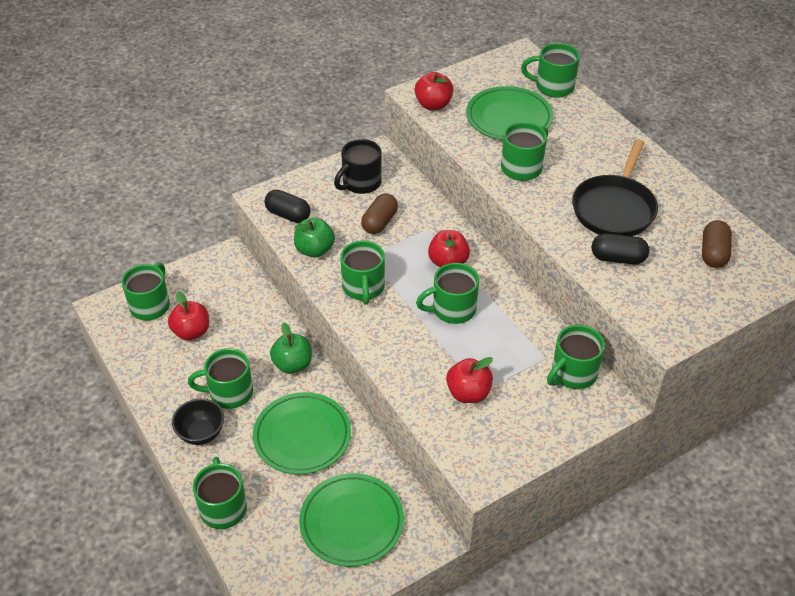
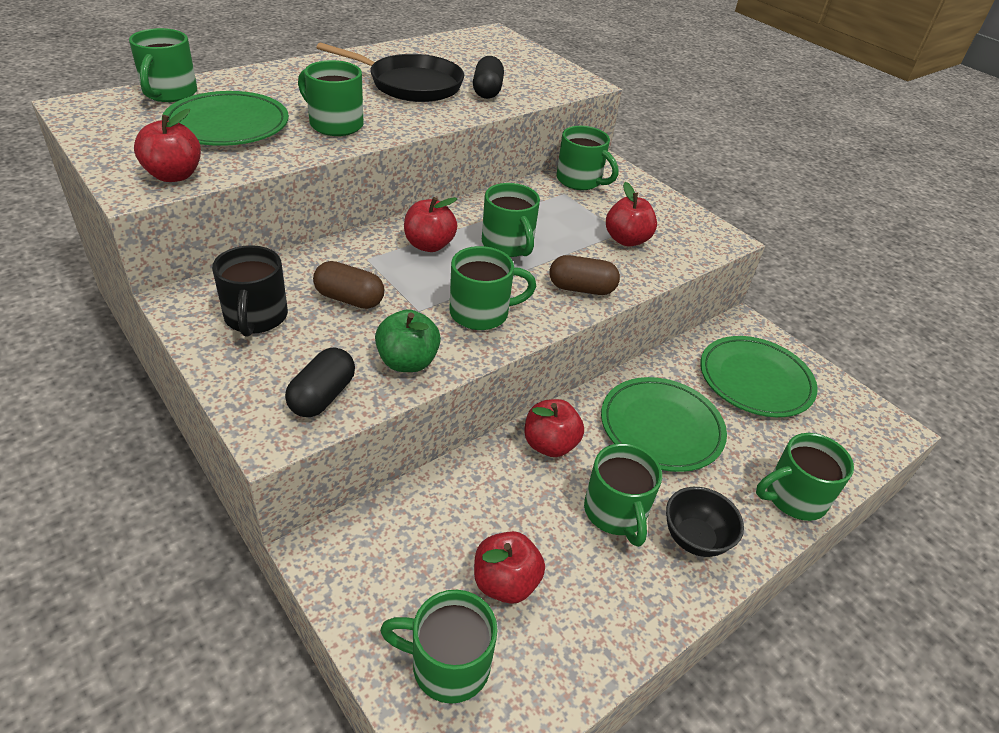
camera: 100 degrees left, 5 degrees down
green apple [270,323,312,374] -> red apple [525,399,584,457]
black mug [334,139,381,194] -> black mug turned 45 degrees clockwise [212,245,288,337]
brown capsule [702,220,732,268] -> brown capsule moved to [550,255,620,295]

